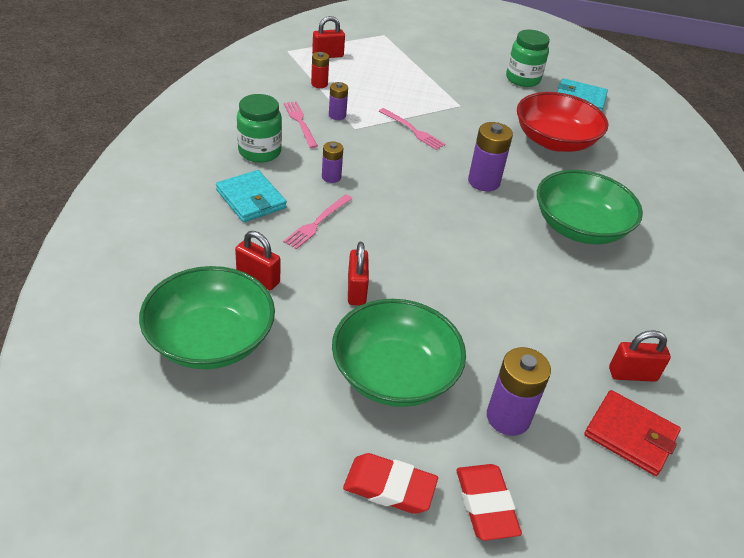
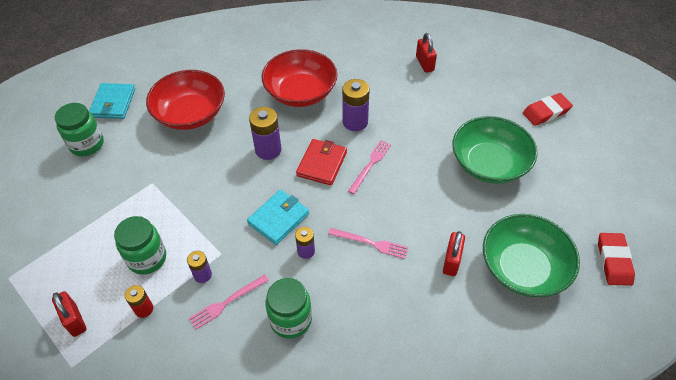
camera: 100 degrees left, 10 degrees up
turquoise wallet [216,170,287,222] -> turquoise wallet moved to [247,190,309,245]
red eraser [343,453,438,514] -> red eraser moved to [598,233,635,286]
red padlock [348,242,369,305] -> none
pink fork [379,108,445,150] -> pink fork moved to [348,140,391,194]
purple battery [487,347,551,436] -> purple battery moved to [342,79,370,131]
green bowl [537,170,643,244] -> red bowl [261,49,337,107]
red wallet [584,390,681,476] -> red wallet moved to [296,139,347,186]
none -> green jar [114,216,166,275]

